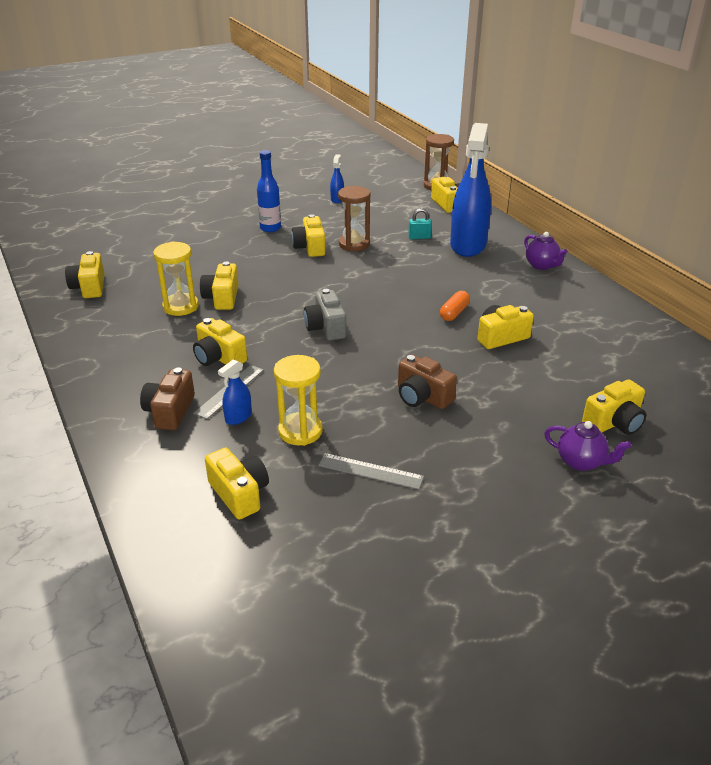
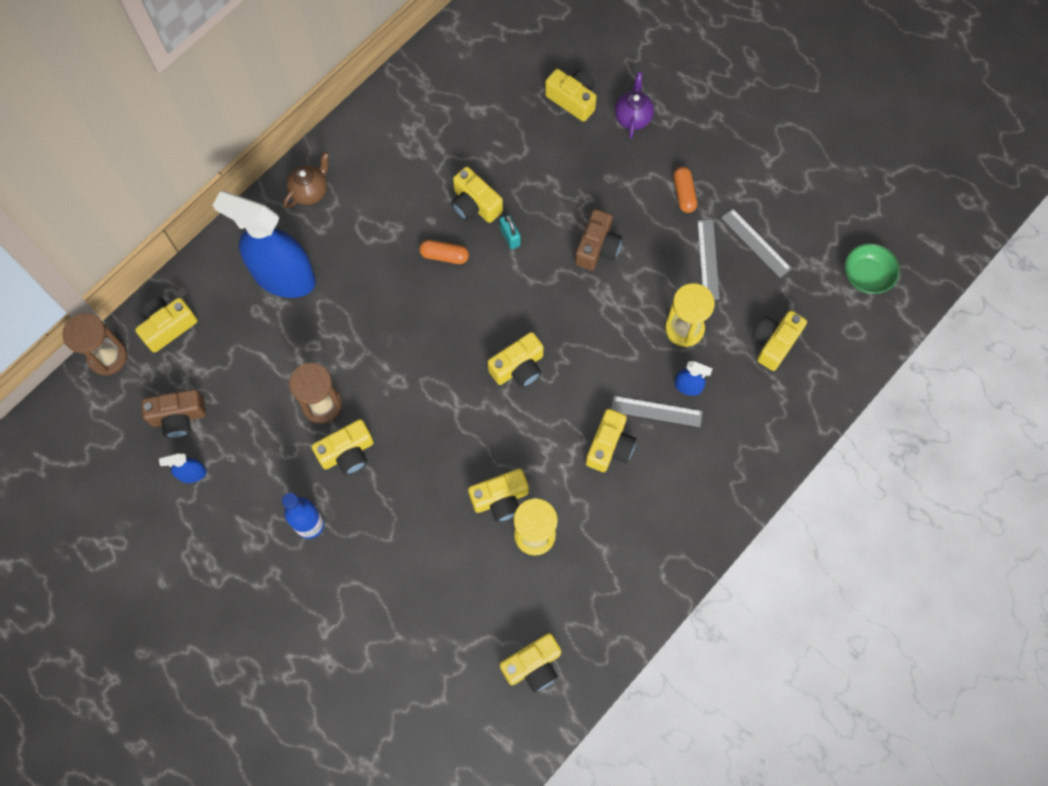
camera: 110 degrees left, 35 degrees up
brown camera [140,367,195,430] -> brown camera moved to [141,389,206,438]
grey camera [304,289,346,341] -> yellow camera [488,332,544,388]
turquoise padlock [408,208,432,239] -> turquoise padlock moved to [500,215,521,249]
blue spray bottle [450,123,491,257] -> blue spray bottle turned 150 degrees counterclockwise [213,191,316,298]
purple teapot [524,232,568,270] -> brown teapot [283,152,329,209]
none -> orange capsule [673,167,697,213]
none -> grey ruler [721,209,792,278]
none -> green bowl [845,243,900,294]

